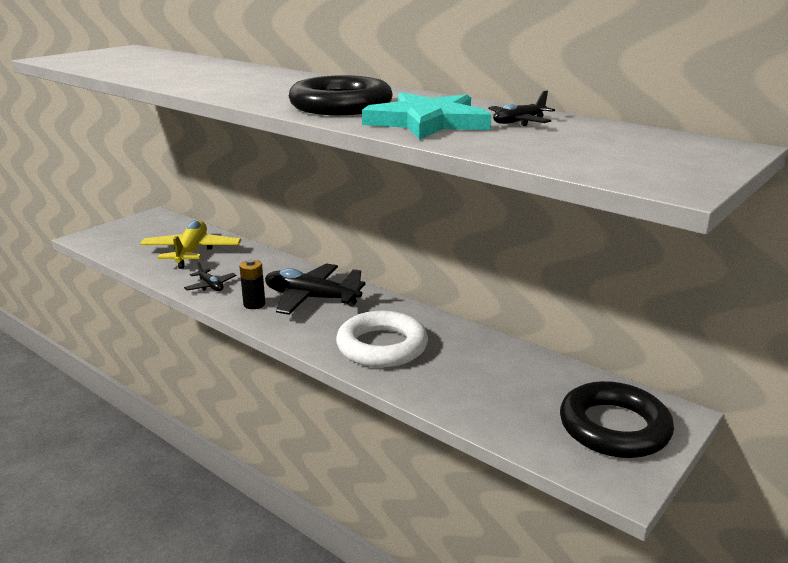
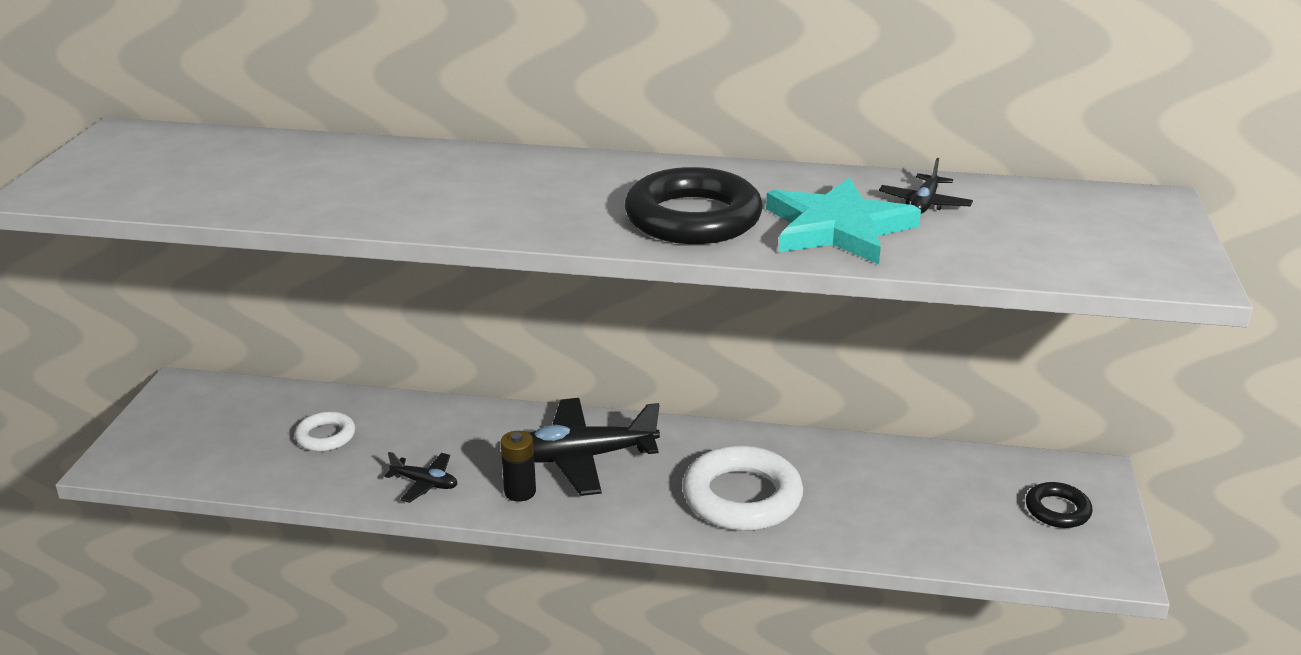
camera: 30 degrees left, 5 degrees up
yellow plane [140,220,241,269] -> white ring [295,411,355,451]
black ring [560,381,674,458] -> black ring [1026,482,1092,528], size x0.53

